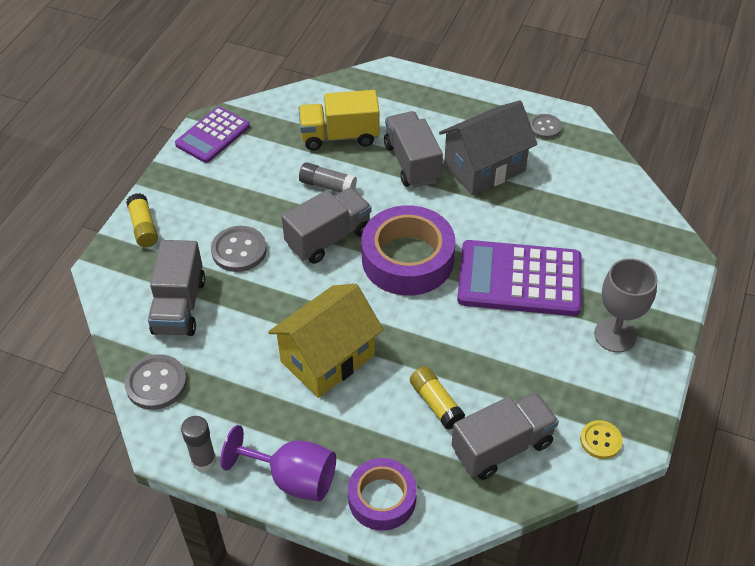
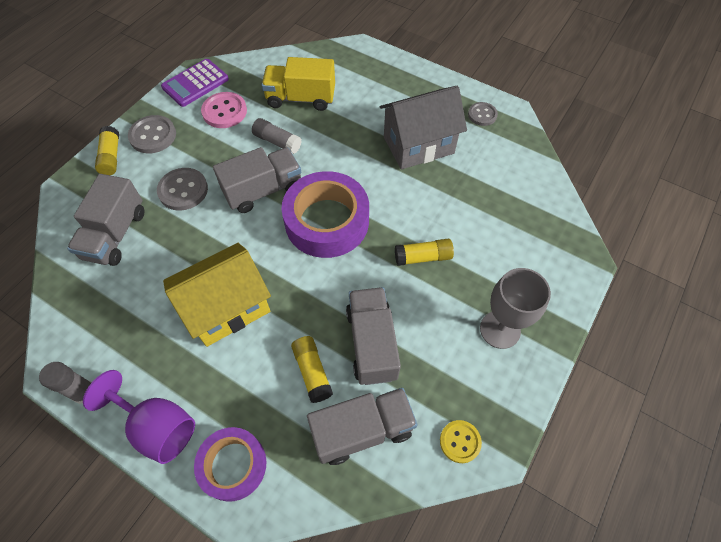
camera: 10 degrees right, 10 degrees up
grey button [124,354,187,410] -> grey button moved to [128,115,176,153]
grey truck [384,111,443,188] -> grey truck moved to [346,287,401,385]
purple calculator [457,240,582,316] -> yellow glue stick [395,239,454,266]
none -> pink button [201,92,247,128]

